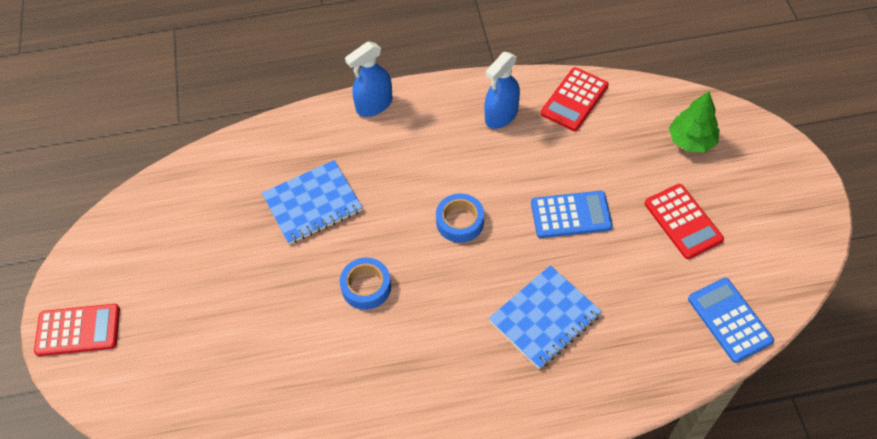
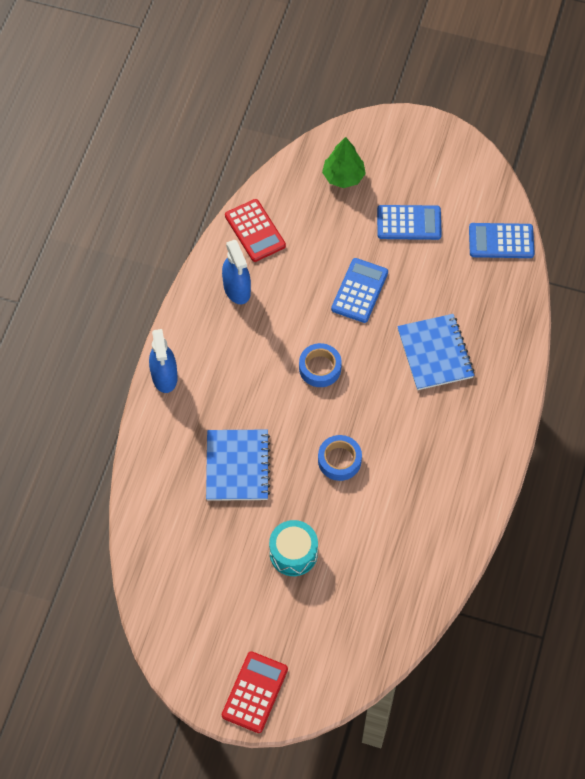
camera: 65 degrees left, 5 degrees up
red calculator [645,184,724,259] -> blue calculator [377,205,442,240]
none -> turquoise drum [269,520,318,576]

